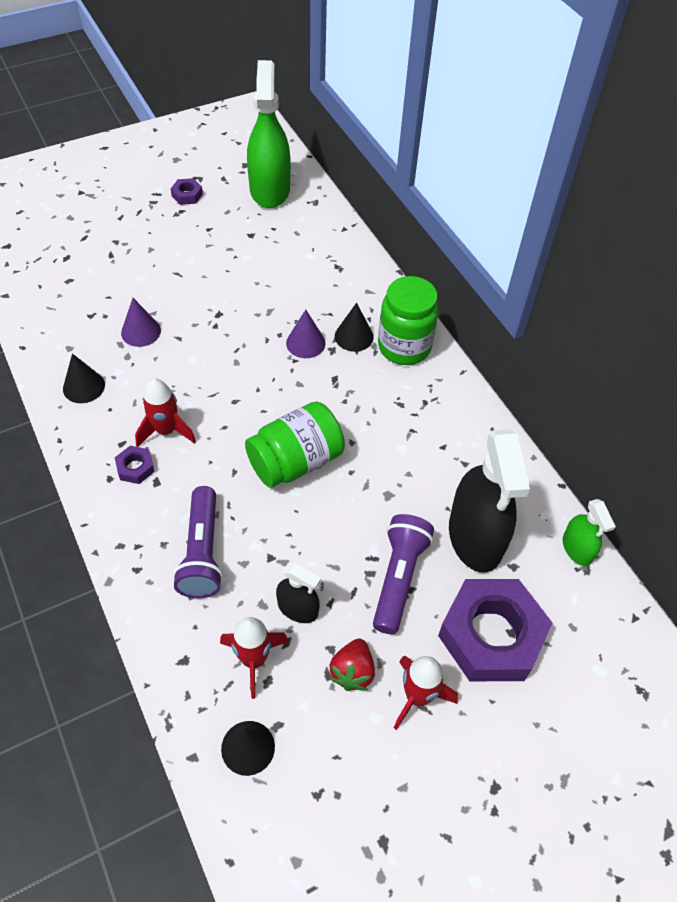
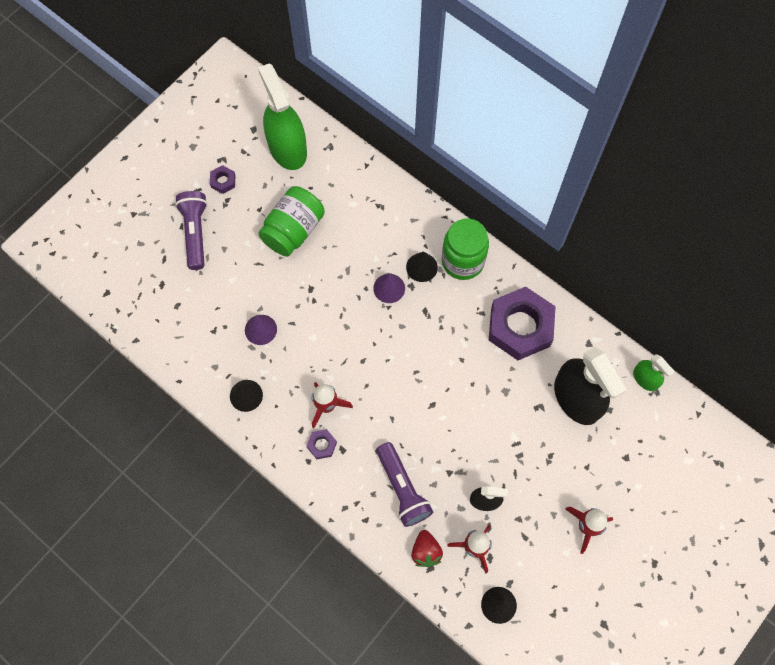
camera: 20 degrees left, 15 degrees up
green jar [245,401,345,488] -> green jar moved to [258,186,325,257]
red strawberry [329,639,375,691] -> red strawberry moved to [411,530,443,567]
purple flashlight [373,514,434,634] -> purple flashlight moved to [175,191,207,270]
purple nut [438,579,552,681] -> purple nut moved to [489,287,556,360]

